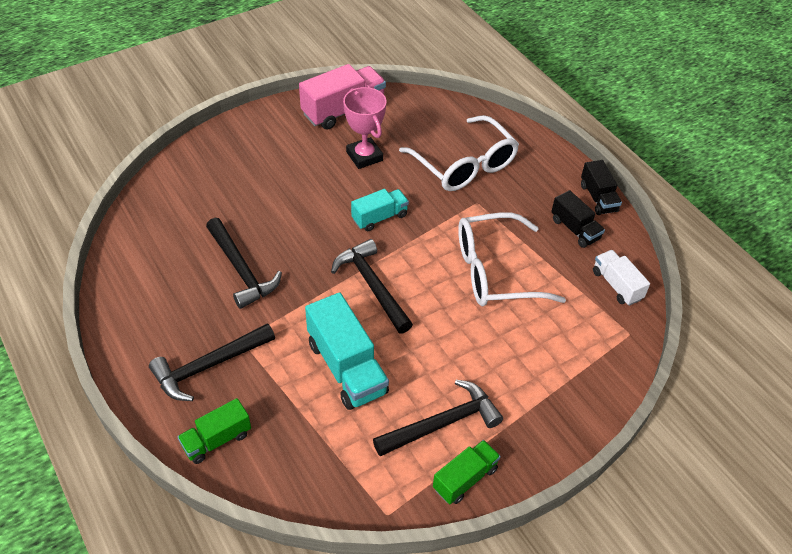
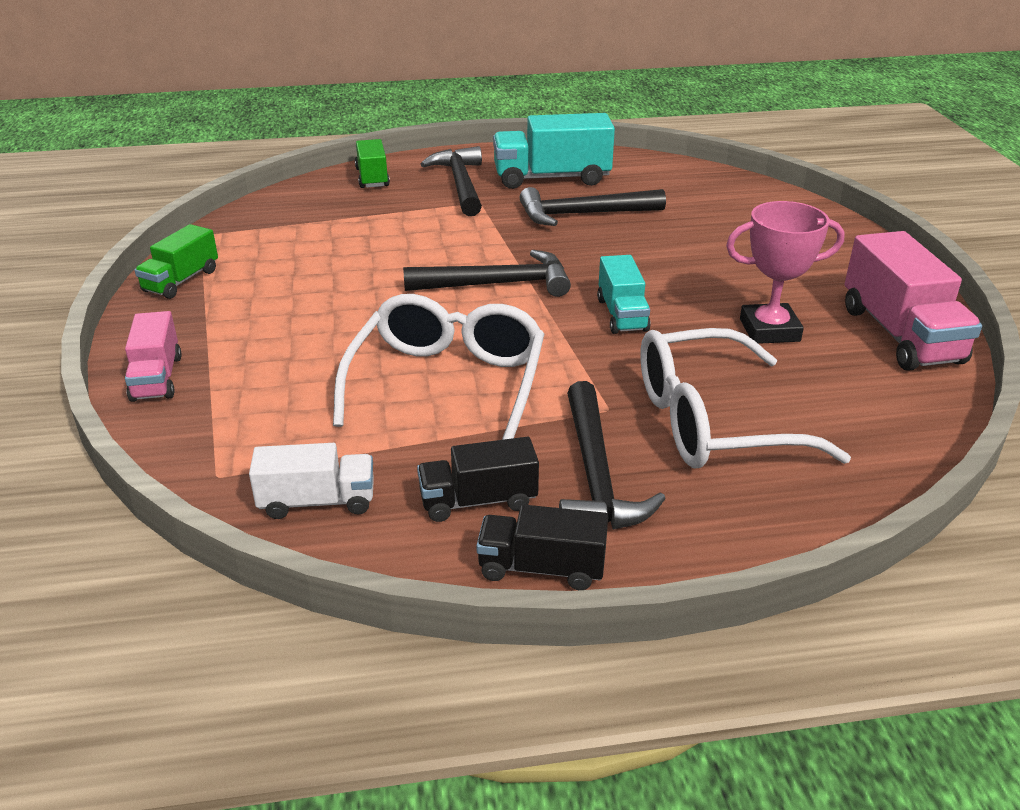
camera: 115 degrees right, 15 degrees down
turquoise truck [305,292,389,410] -> turquoise truck moved to [493,113,615,189]
black hammer [373,380,503,456] -> black hammer moved to [559,381,666,530]
green truck [433,440,501,504] -> green truck turned 45 degrees clockwise [135,224,218,299]
none -> pink truck [125,311,182,402]

